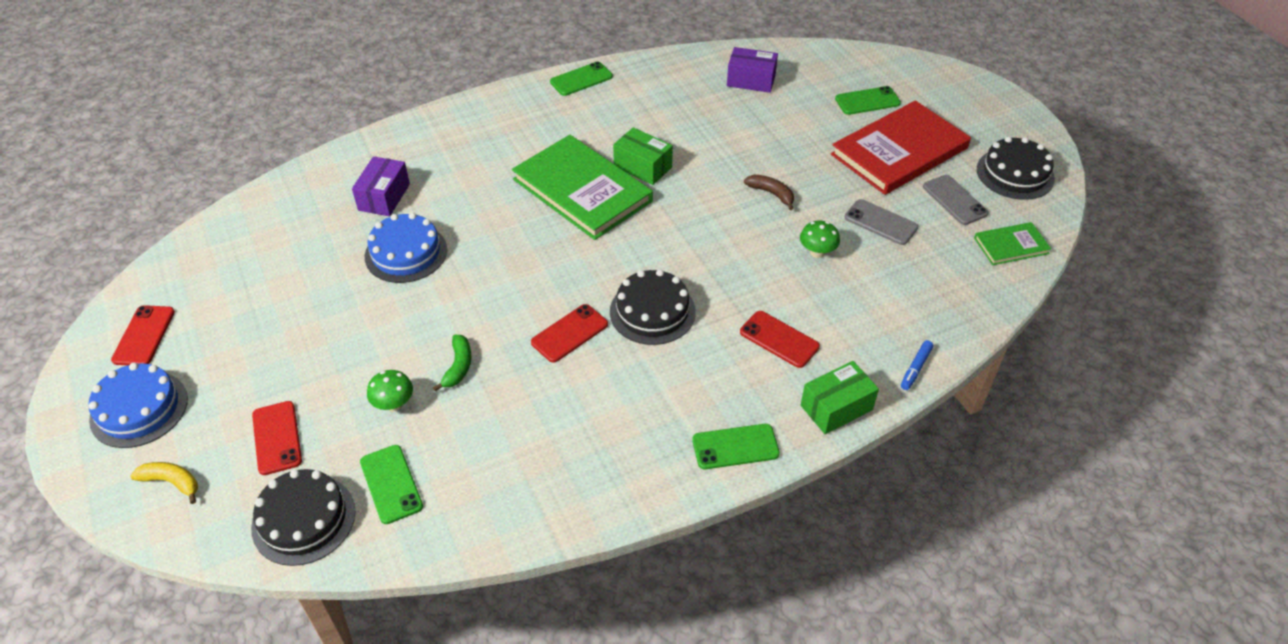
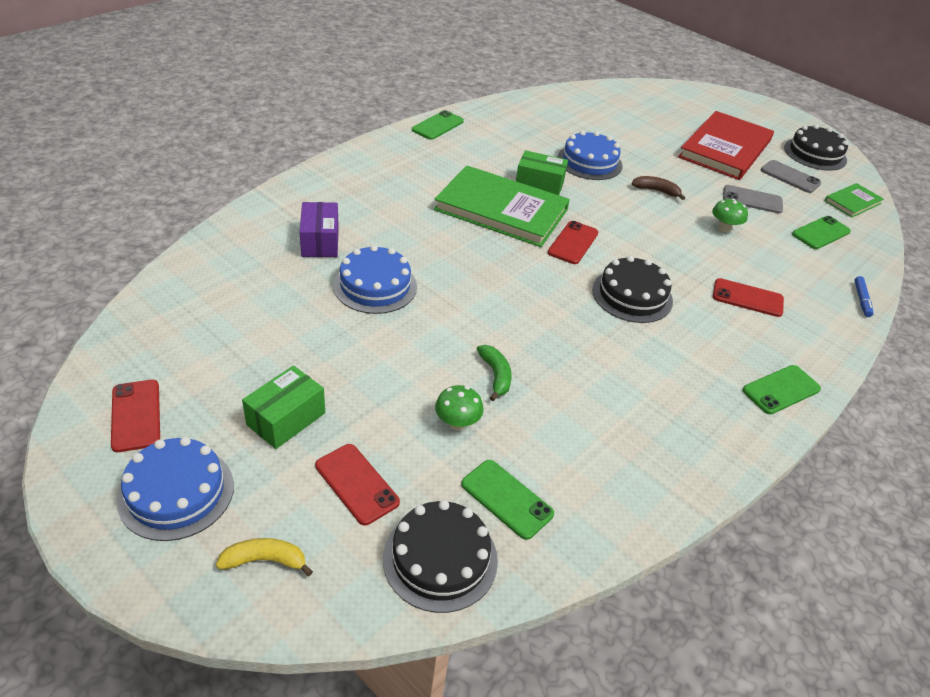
camera: 25 degrees left, 5 degrees down
red phone [531,304,608,363] -> red phone moved to [548,221,598,264]
purple box [727,47,778,93] -> none
green box [801,361,879,434] -> green box moved to [242,366,325,449]
green phone [835,86,901,115] -> green phone moved to [792,216,851,249]
none -> blue cake [558,131,622,180]

